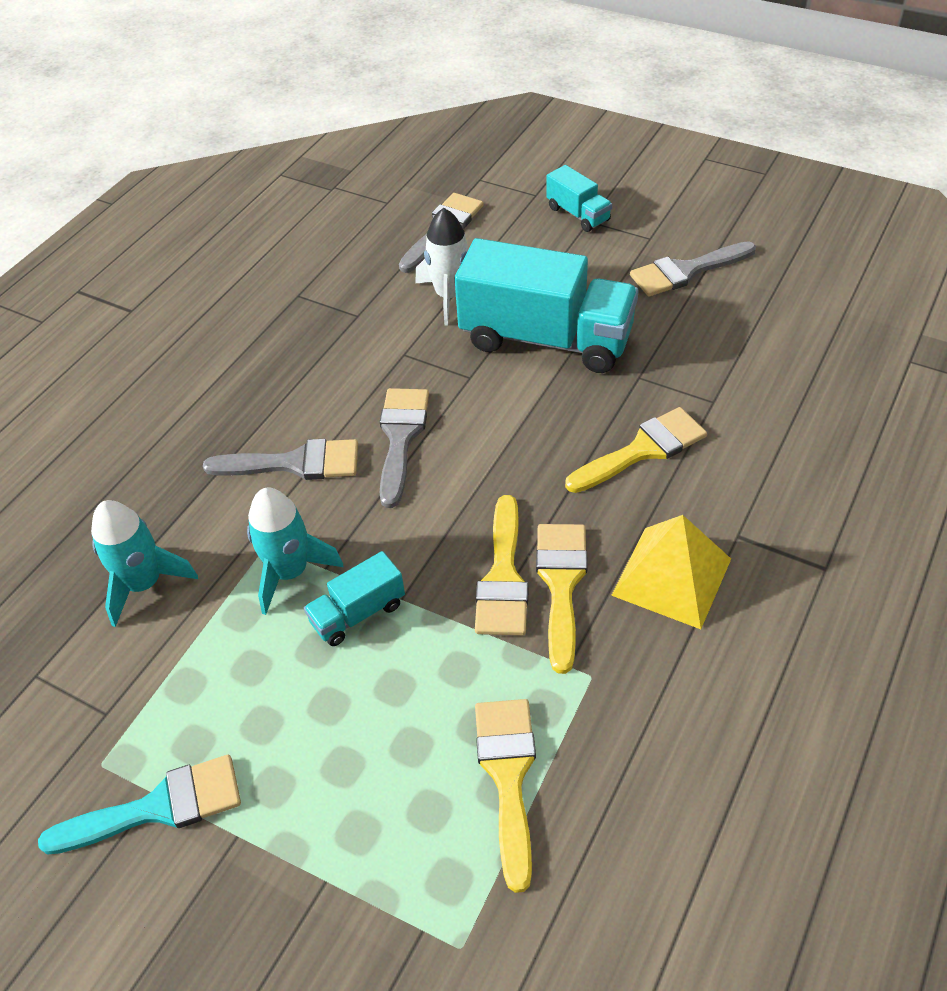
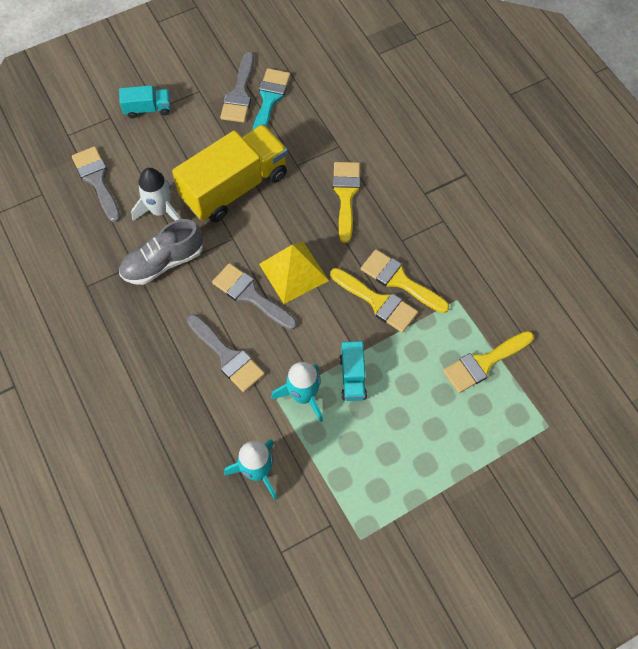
camera: 60 degrees left, 15 degrees up
turquoise brush [38,755,241,855] -> turquoise brush moved to [252,68,291,130]
grey brush [203,439,358,480] -> grey brush turned 105 degrees clockwise [187,314,265,392]
turquoise truck [455,238,639,373] -> yellow truck [172,124,288,222]
yellow brush [475,699,536,893] -> yellow brush turned 60 degrees counterclockwise [443,331,534,393]
yellow pyramid [611,515,731,629] -> yellow pyramid moved to [259,242,329,304]
none -> grey shoe [119,219,203,285]

